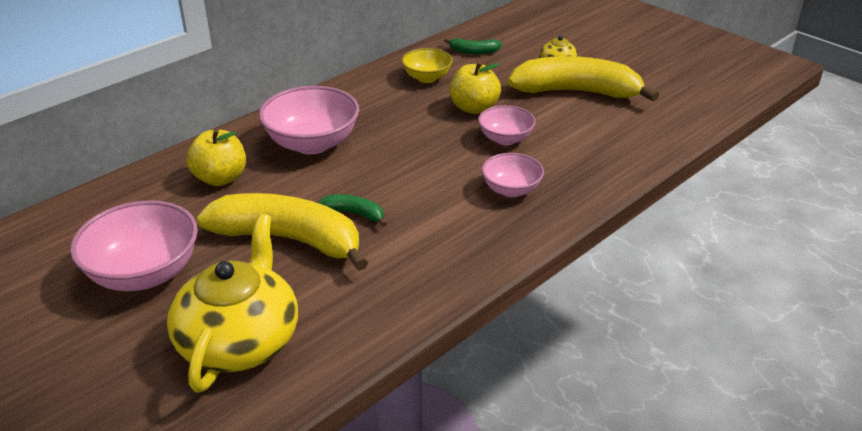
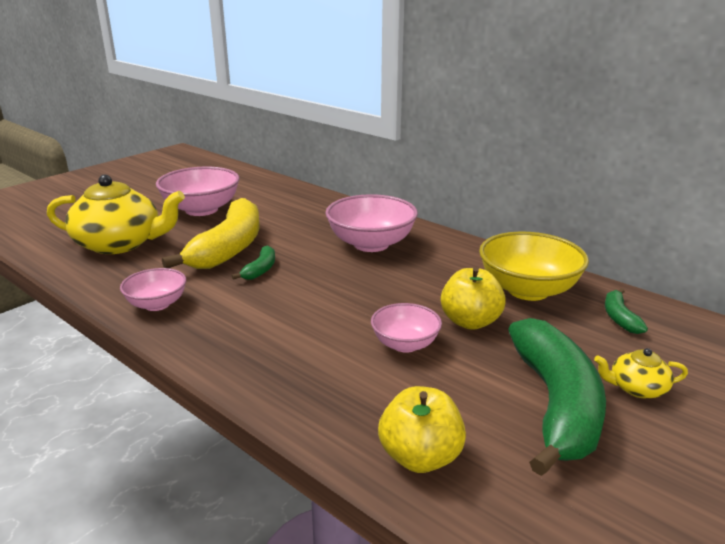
camera: 85 degrees right, 10 degrees down
yellow apple [186,129,246,186] -> yellow apple moved to [378,386,466,473]
yellow bowl [402,48,453,83] -> yellow bowl [479,232,589,301], size x1.71
pink bowl [482,153,544,197] -> pink bowl moved to [120,268,186,311]
yellow banana [508,56,659,102] -> green banana [508,318,606,476]

